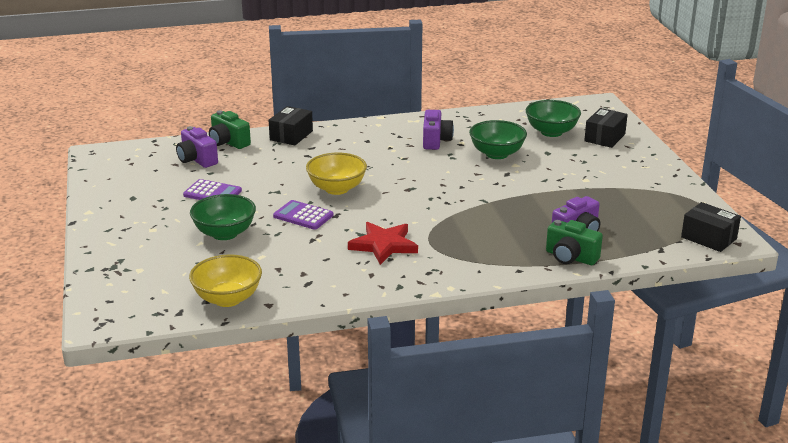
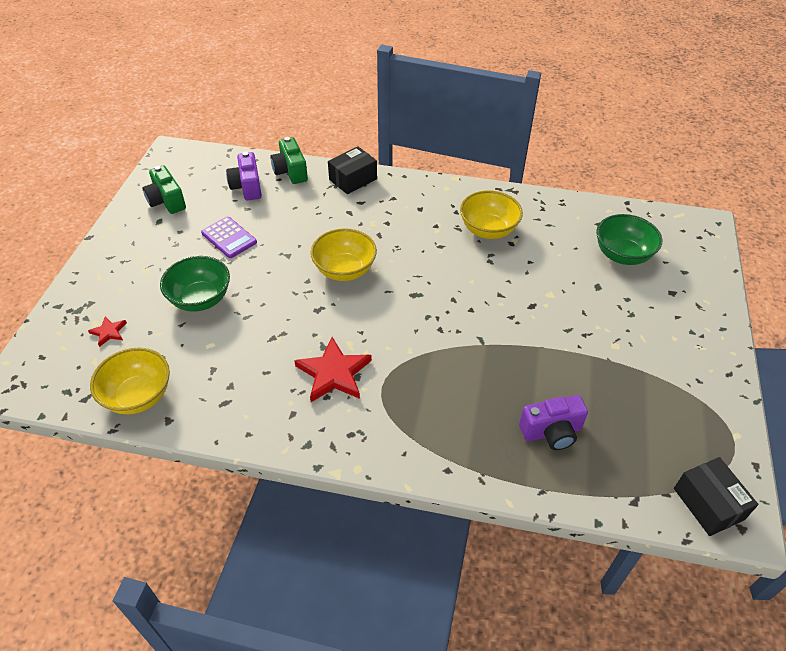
camera: 25 degrees right, 20 degrees up
purple calculator [273,200,333,230] -> none
purple camera [423,110,454,150] -> yellow bowl [460,191,523,239]
green bowl [469,120,527,159] -> none
green camera [546,220,603,265] -> green camera moved to [143,165,186,214]
black box [584,108,628,148] -> none
none -> red star [88,316,127,347]

